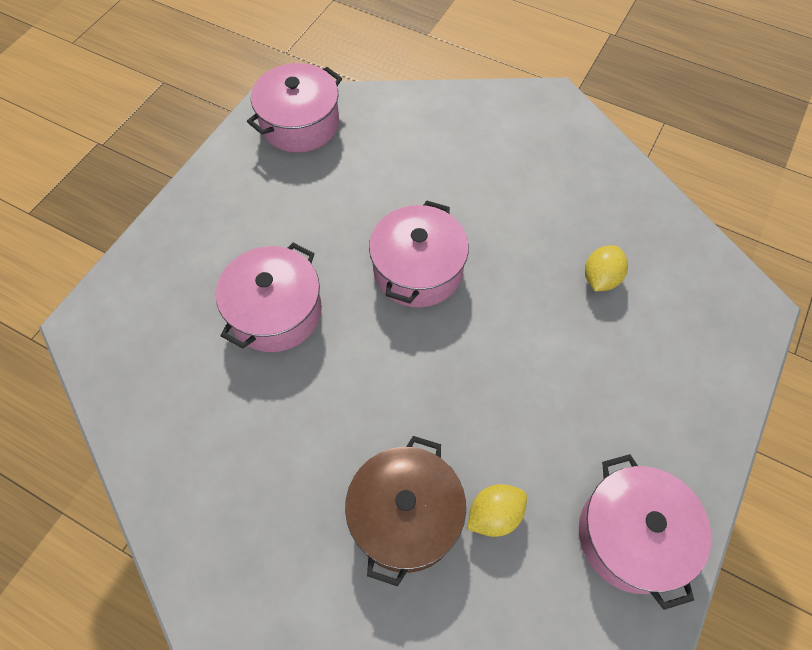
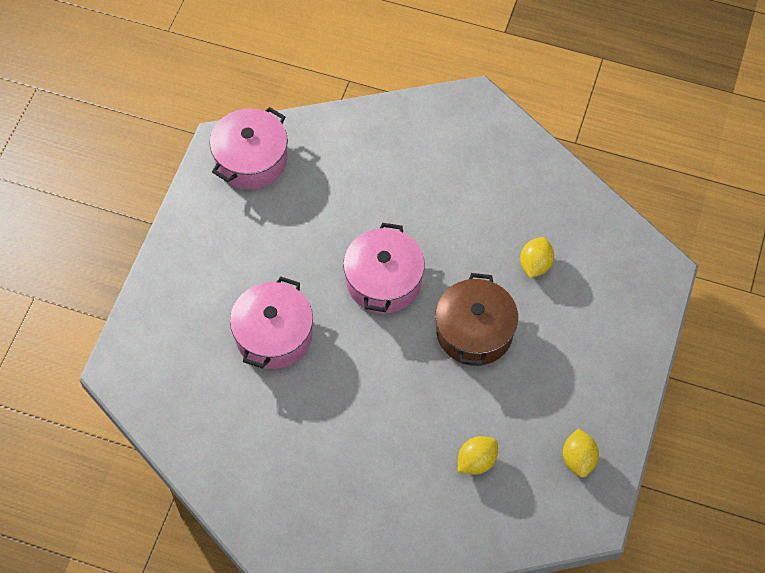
camera: 10 degrees left, 0 degrees up
brown pot [345,436,466,587] -> brown pot moved to [435,273,518,366]
pink pot [579,454,712,610] -> yellow lemon [563,428,599,478]

